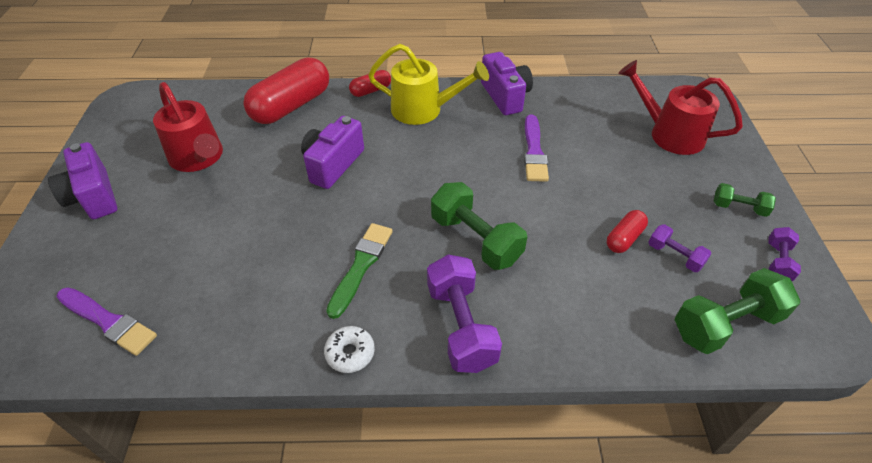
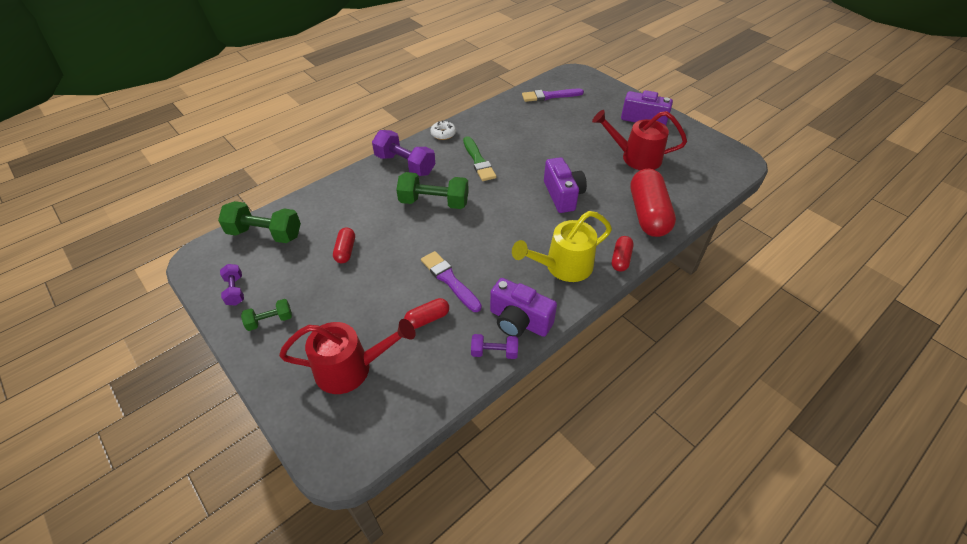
camera: 140 degrees right, 0 degrees up
purple dumbbell [648,224,712,272] -> purple dumbbell moved to [471,334,518,359]
green dumbbell [674,268,800,354] -> green dumbbell turned 75 degrees clockwise [218,201,301,243]
none -> red capsule [404,298,449,329]

